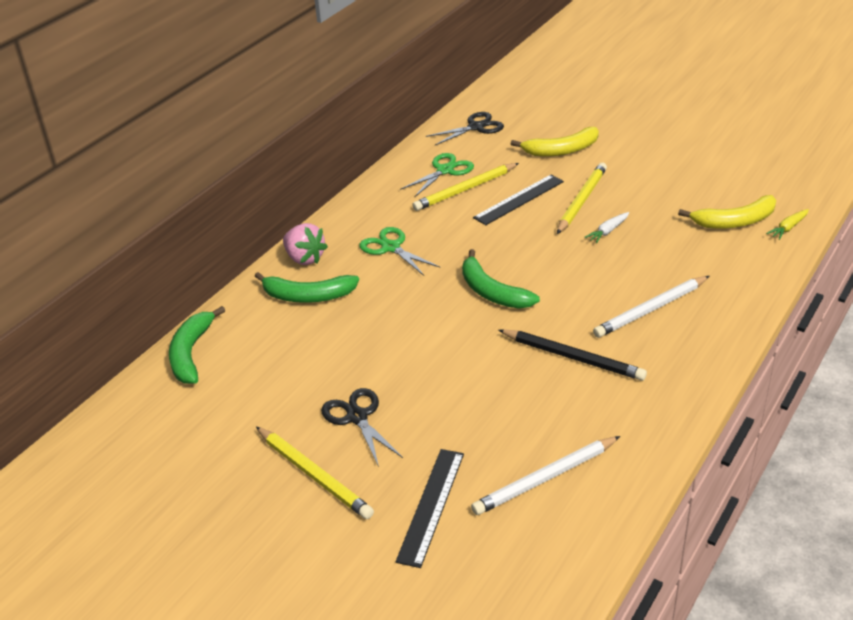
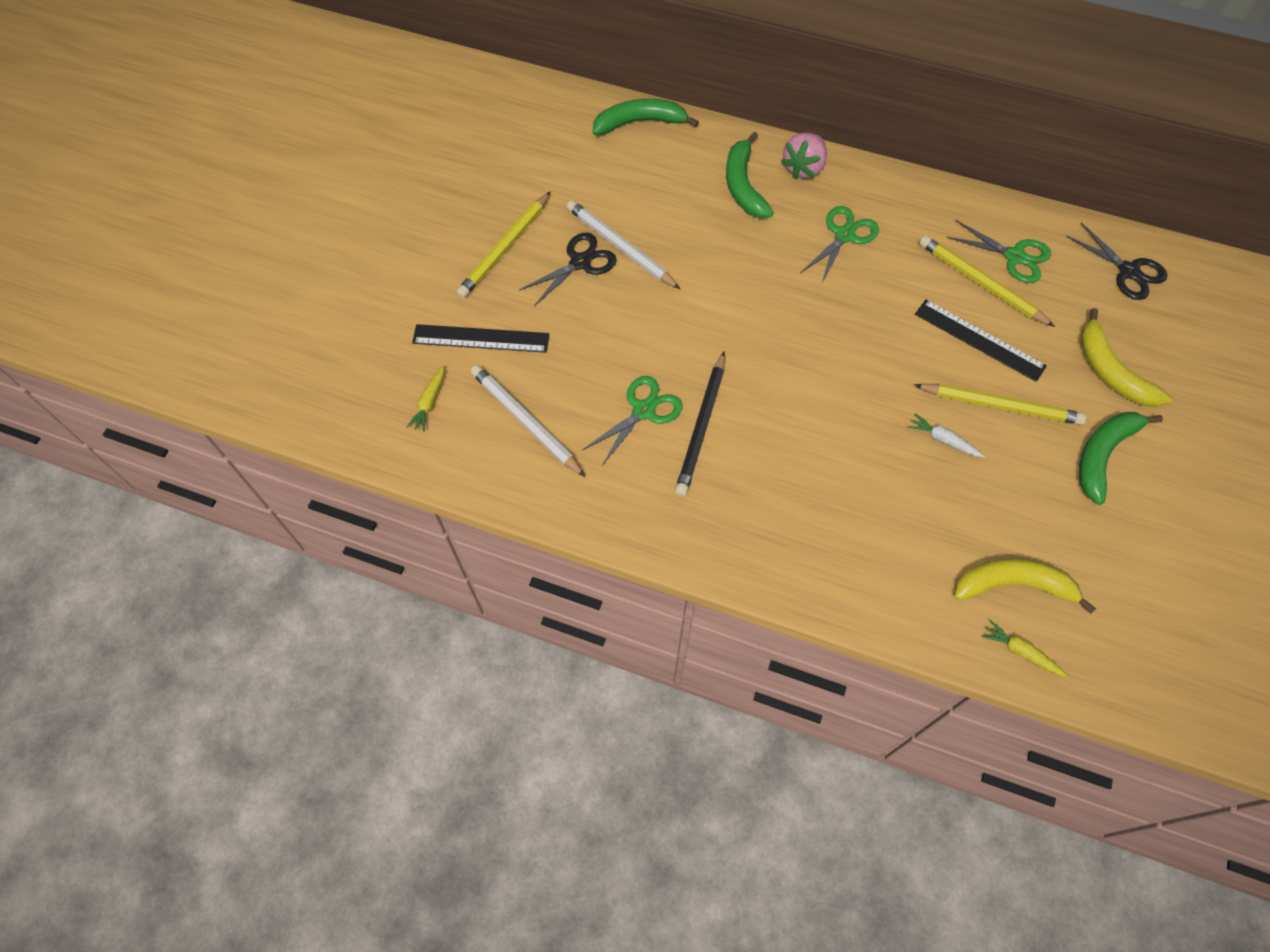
camera: 75 degrees right, 25 degrees up
green banana [462,249,540,309] -> green banana moved to [1079,412,1163,505]
white pencil [593,276,709,338] -> white pencil moved to [567,200,680,289]
yellow banana [678,195,776,229] -> yellow banana turned 120 degrees clockwise [954,558,1096,614]
none -> yellow carrot [407,365,444,432]
none -> green scissors [582,376,683,467]

